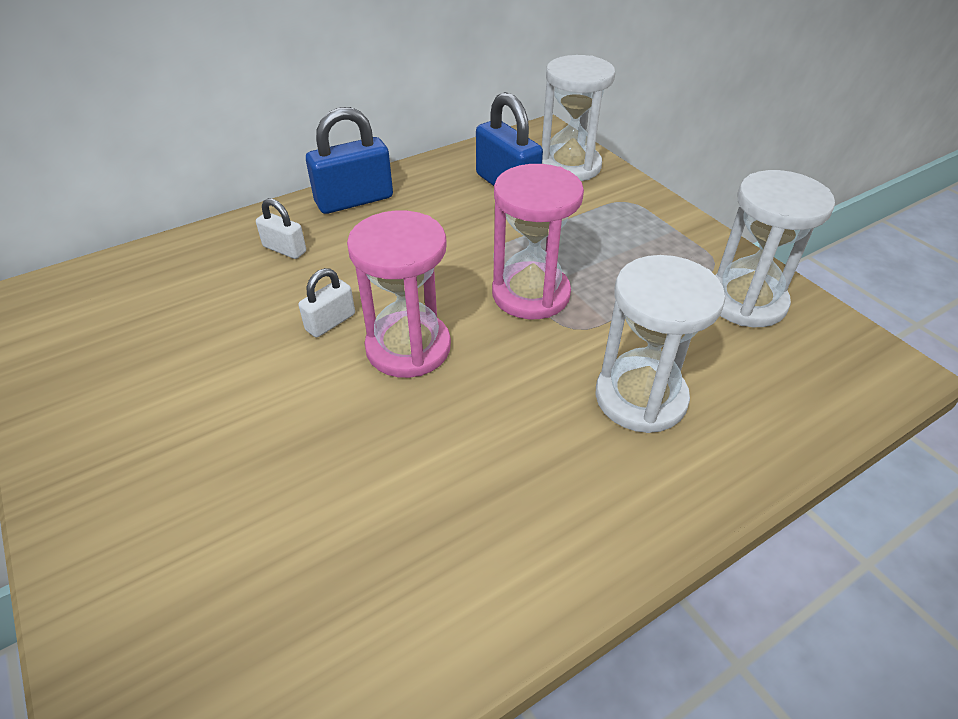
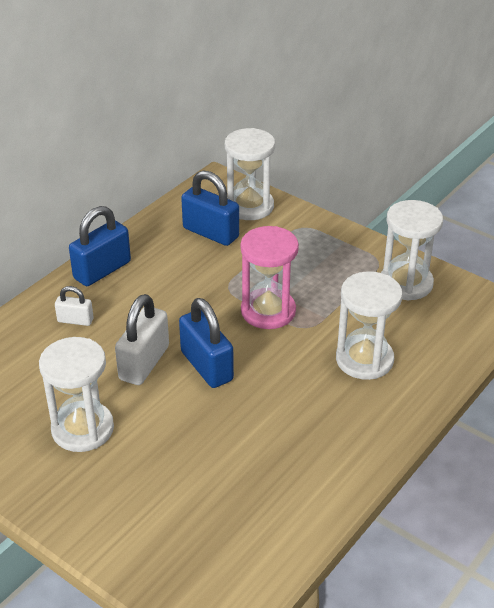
camera: 20 degrees left, 5 degrees down
white padlock [299,268,355,338] -> white padlock [115,294,169,385], size x1.81
pink hourglass [347,210,451,378] -> blue padlock [179,298,234,388]
none -> white hourglass [39,337,114,452]

